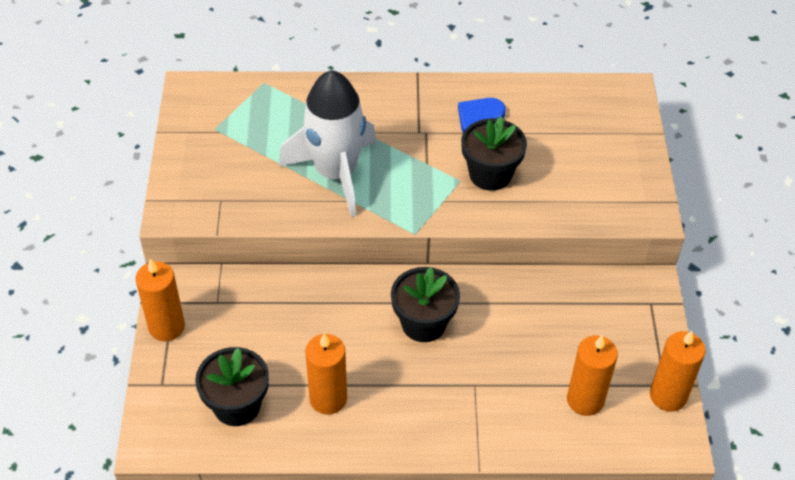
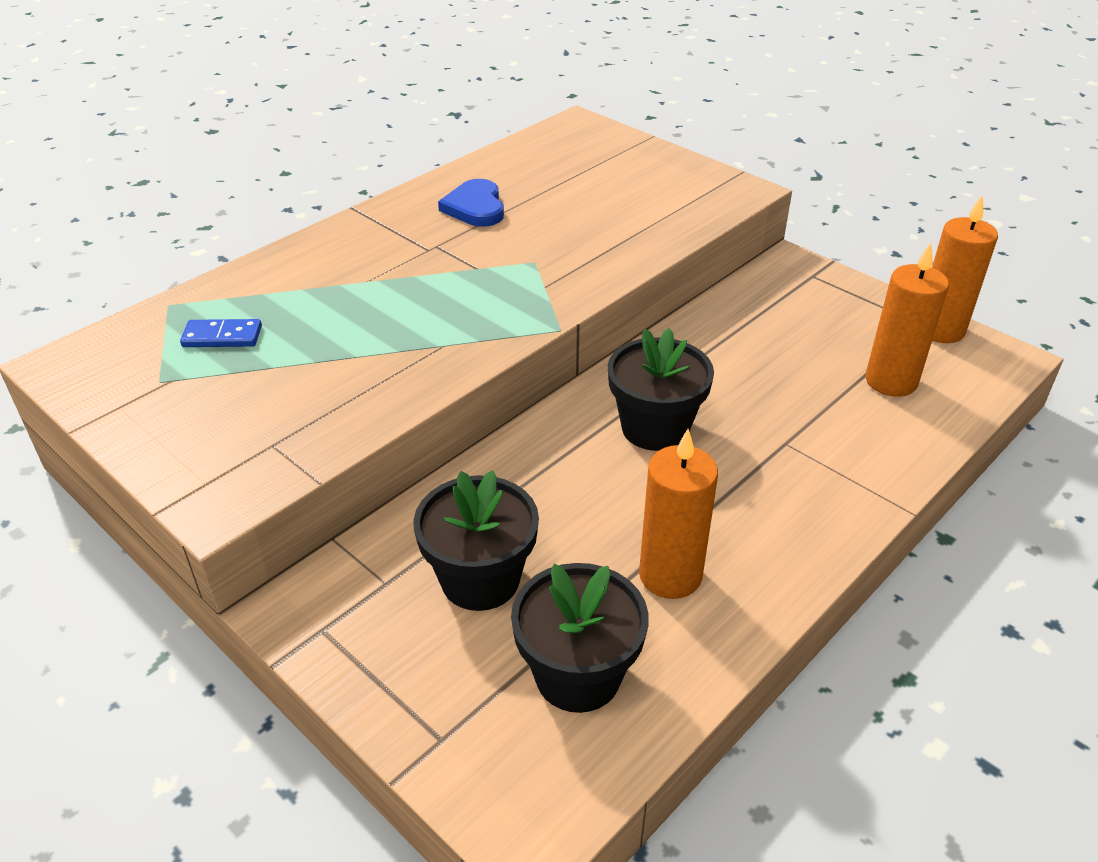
camera: 45 degrees left, 10 degrees down
orange candle [135,259,185,341] -> none
white rocket [279,70,377,217] -> none
black flower pot [461,116,527,191] -> black flower pot moved to [413,470,539,611]
none -> blue domino [180,319,262,347]

